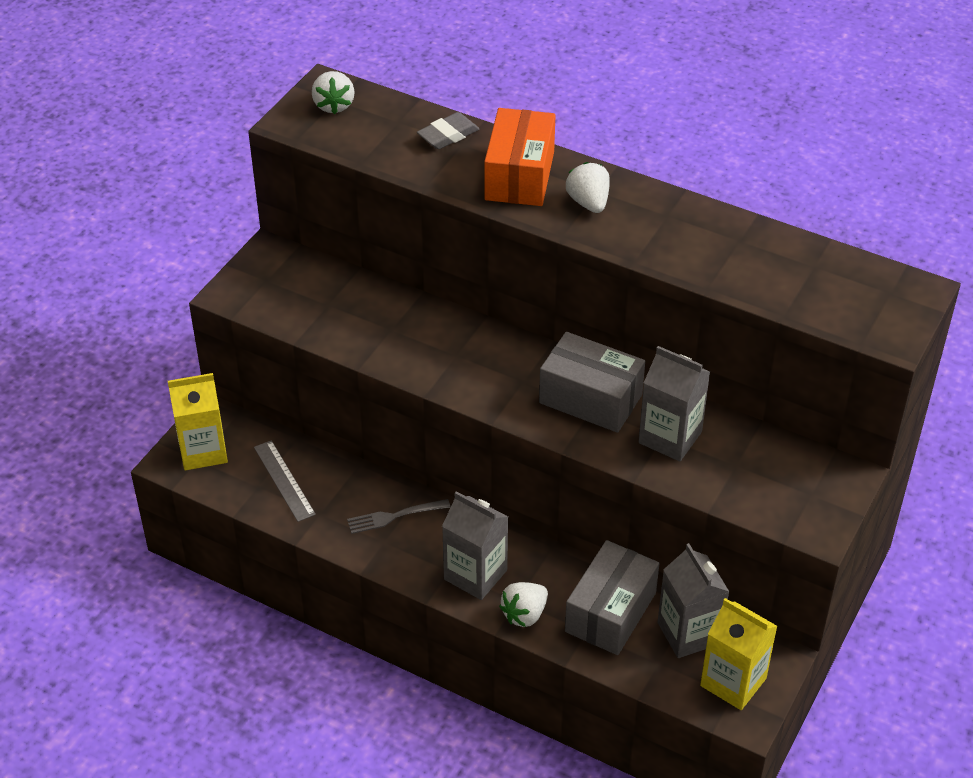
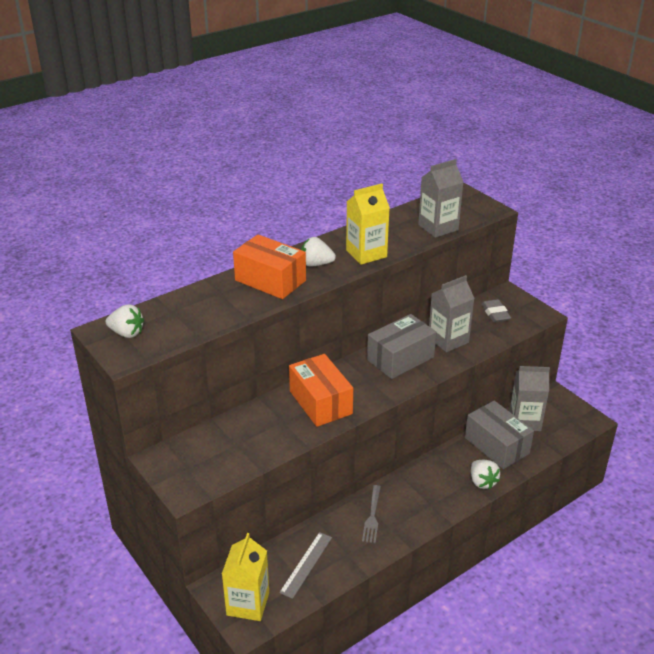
camera: 65 degrees left, 10 degrees down
grey ruler [254,440,316,522] -> grey ruler turned 60 degrees counterclockwise [279,532,332,599]
grey eraser [417,112,479,149] -> grey eraser moved to [482,299,511,323]
grey carton [442,491,508,600] -> grey carton moved to [418,159,463,238]
yellow carton [700,598,777,710] -> yellow carton moved to [346,184,390,265]
none -> orange box [289,354,353,427]

